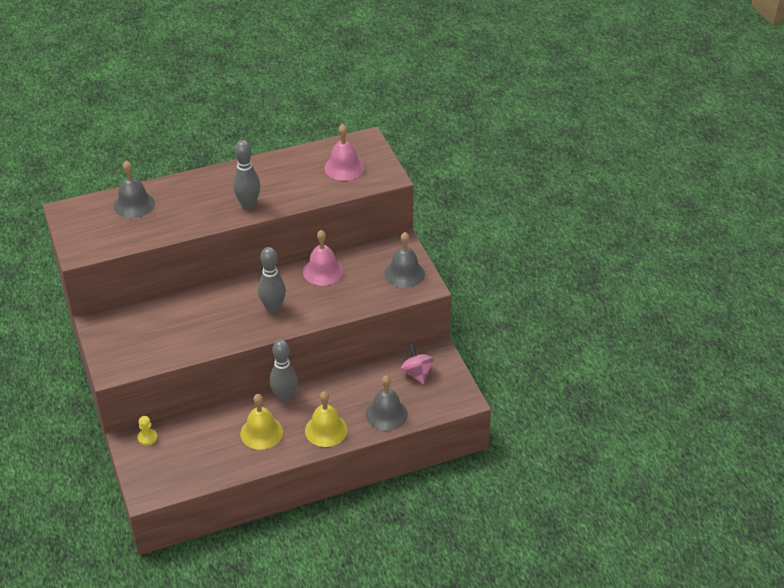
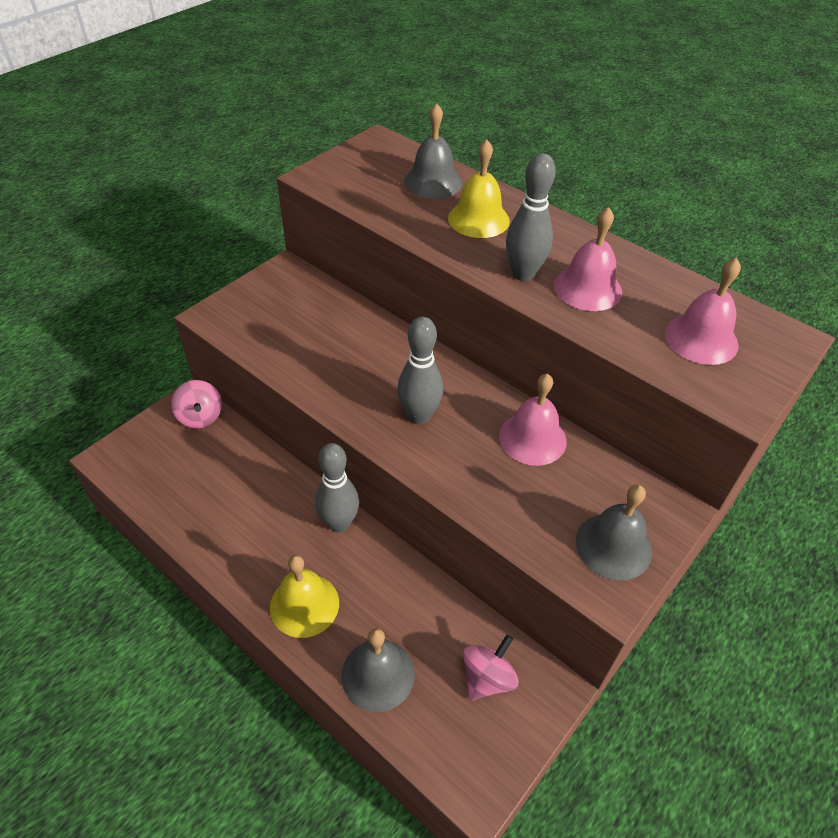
camera: 60 degrees right, 5 degrees up
yellow pawn [138,416,158,446] -> pink spinning top [171,380,222,428]
yellow bell [240,394,283,450] -> yellow bell moved to [448,140,510,238]
none -> pink bell [554,207,622,311]

